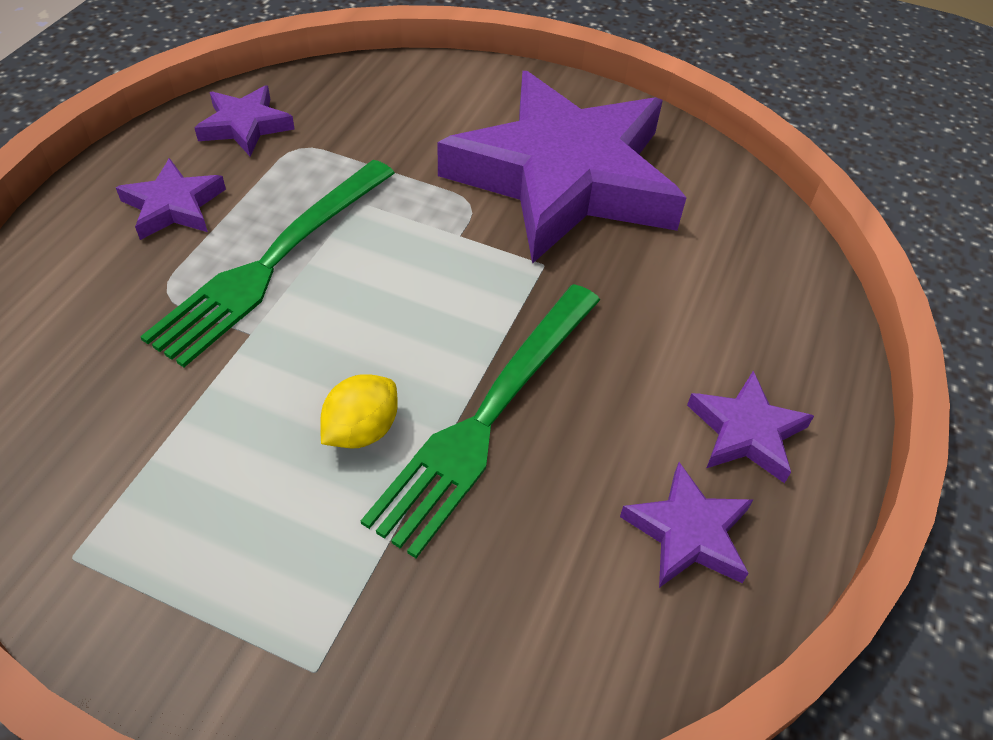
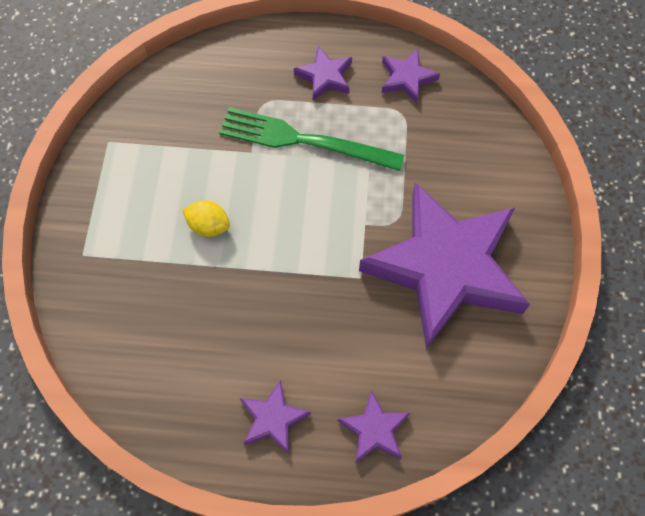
camera: 75 degrees right, 15 degrees up
green fork [361,284,600,558] -> none
purple star [620,462,753,588] -> purple star moved to [338,390,410,463]

